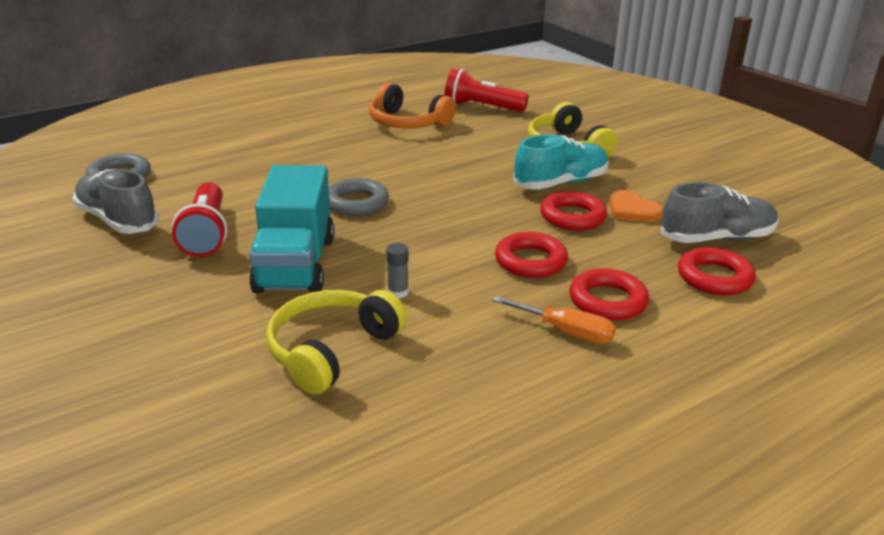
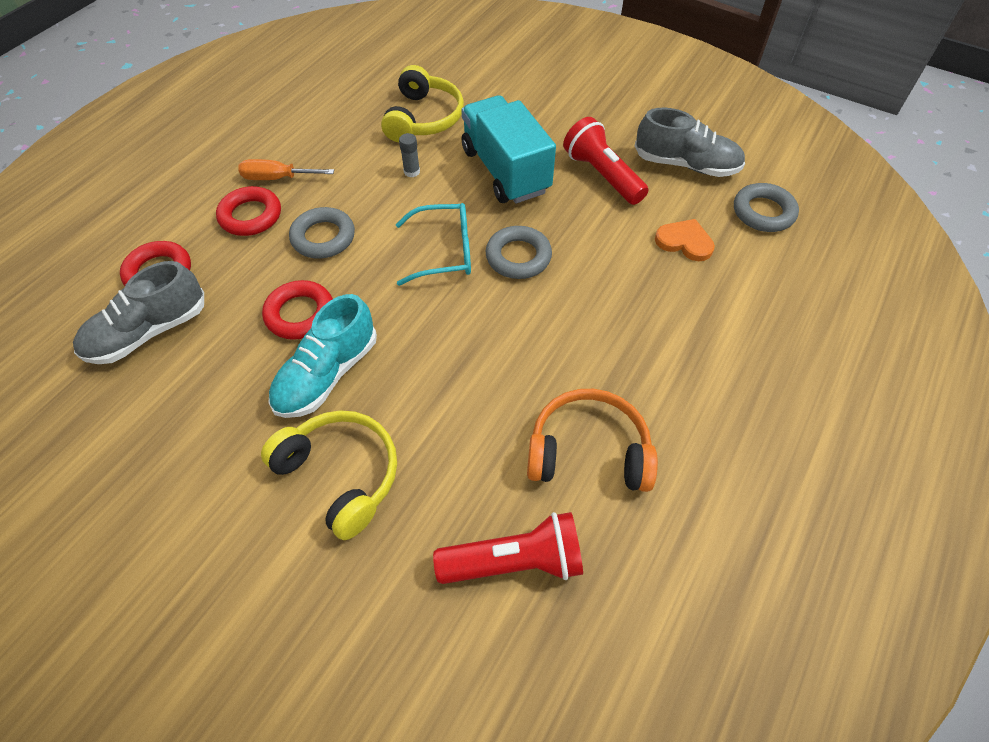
camera: 155 degrees right, 25 degrees up
red ring [495,232,568,278] -> grey ring [289,207,355,259]
orange heart [610,190,663,222] -> orange heart moved to [655,219,715,261]
none -> turquoise glasses [396,203,471,286]

